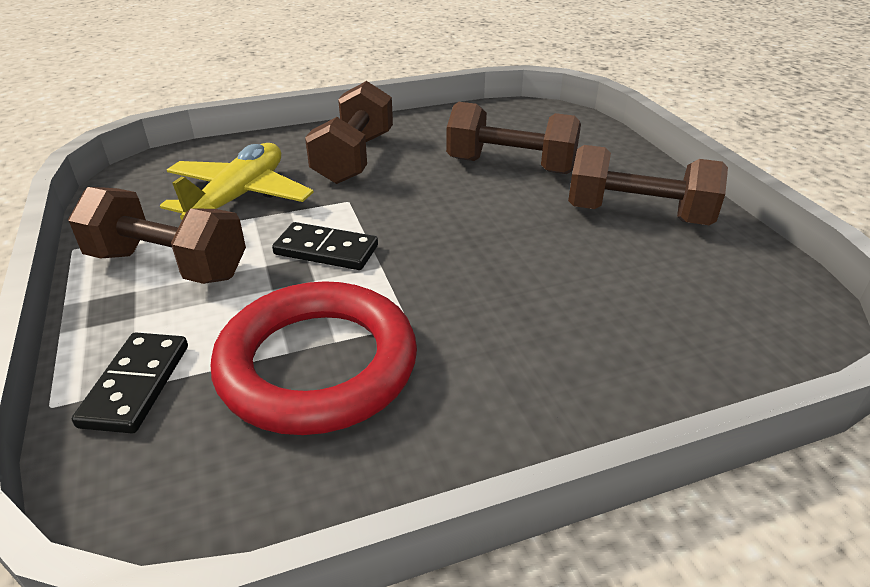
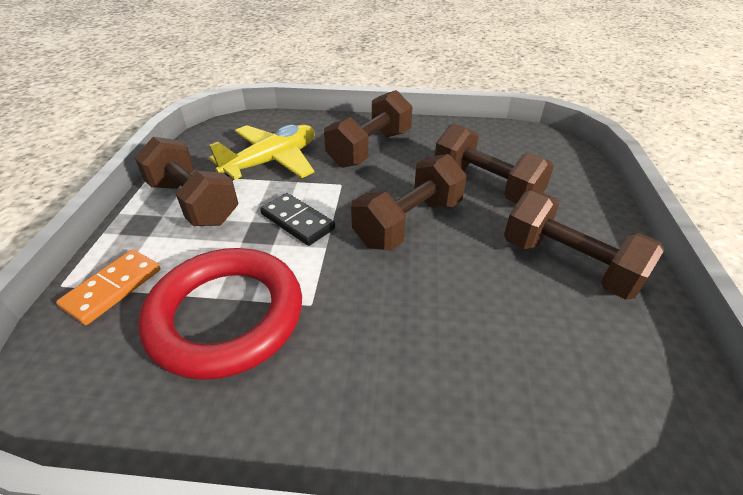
camera: 25 degrees right, 5 degrees up
black domino [72,332,188,433] -> orange domino [56,249,160,325]
none -> brown dumbbell [351,154,467,251]

